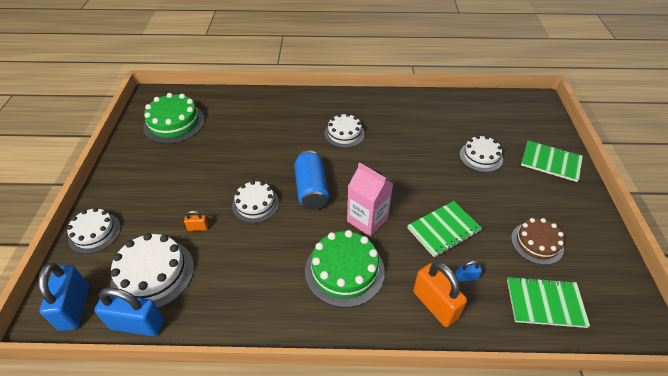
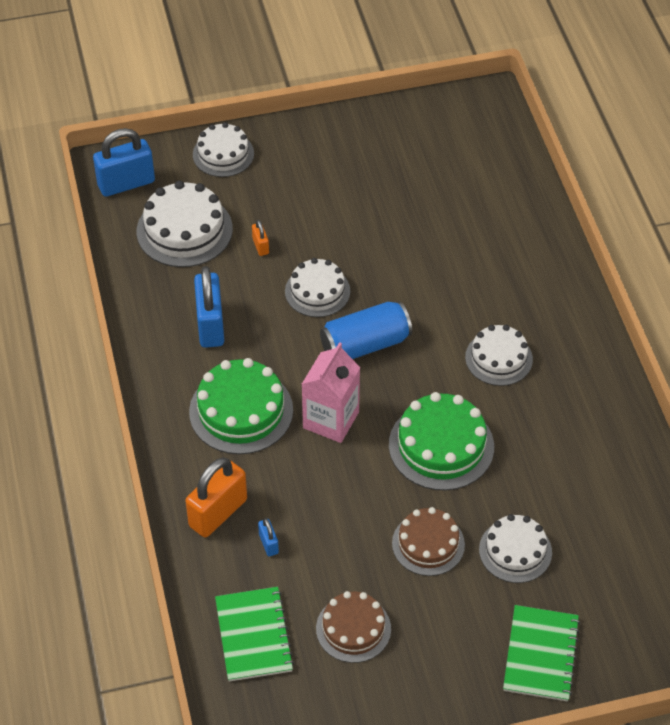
camera: 75 degrees right, 5 degrees up
blue padlock [95,287,164,336] -> blue padlock moved to [194,266,224,348]
green cake [143,93,205,144] -> green cake moved to [389,392,494,491]
green notebook [407,201,482,257] -> none
none -> brown cake [392,507,465,576]

